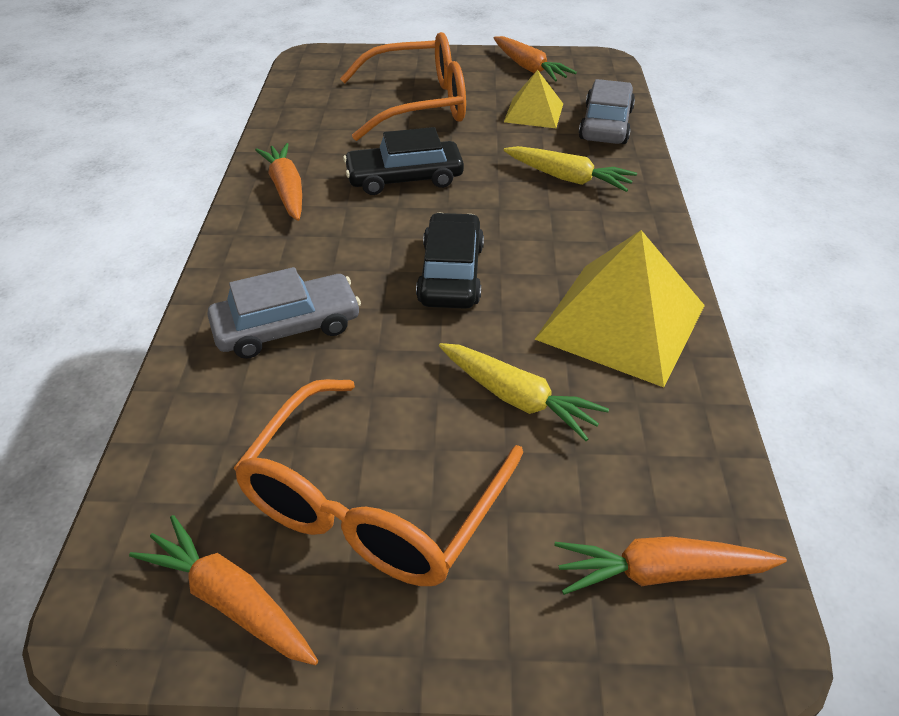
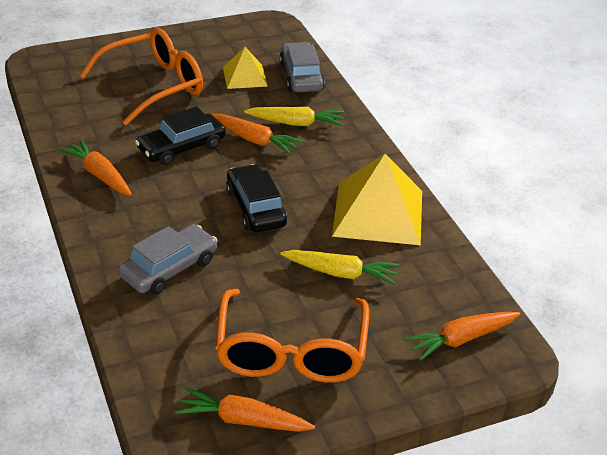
camera: 25 degrees left, 5 degrees down
orange carrot [494,36,577,82] -> orange carrot moved to [212,114,303,154]

